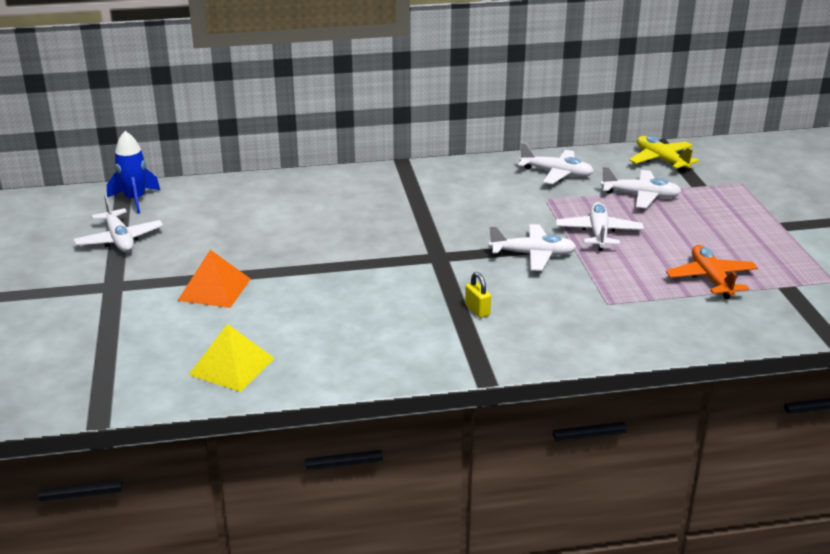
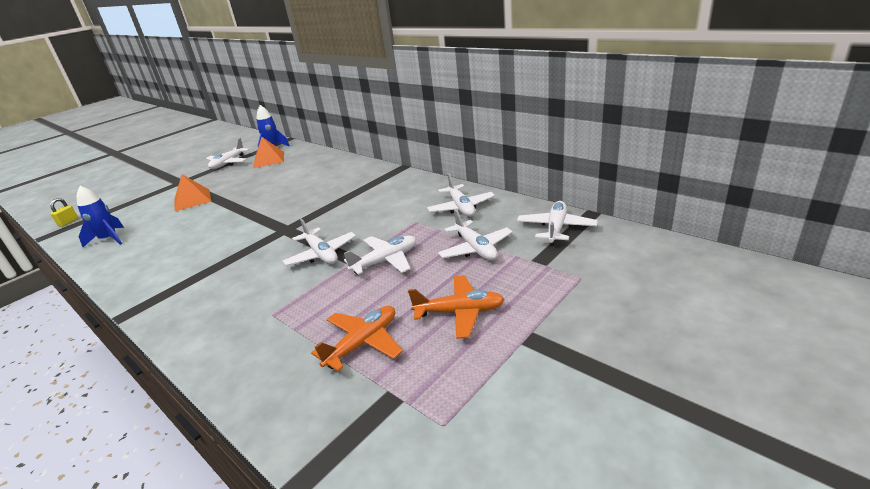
camera: 55 degrees right, 0 degrees up
yellow pyramid [189,324,275,392] -> blue rocket [77,186,124,247]
yellow padlock [465,272,491,318] -> yellow padlock moved to [50,198,78,227]
yellow plane [629,136,699,172] -> white plane [517,201,598,245]
none -> orange pyramid [253,137,284,168]
none -> orange plane [408,275,505,339]

